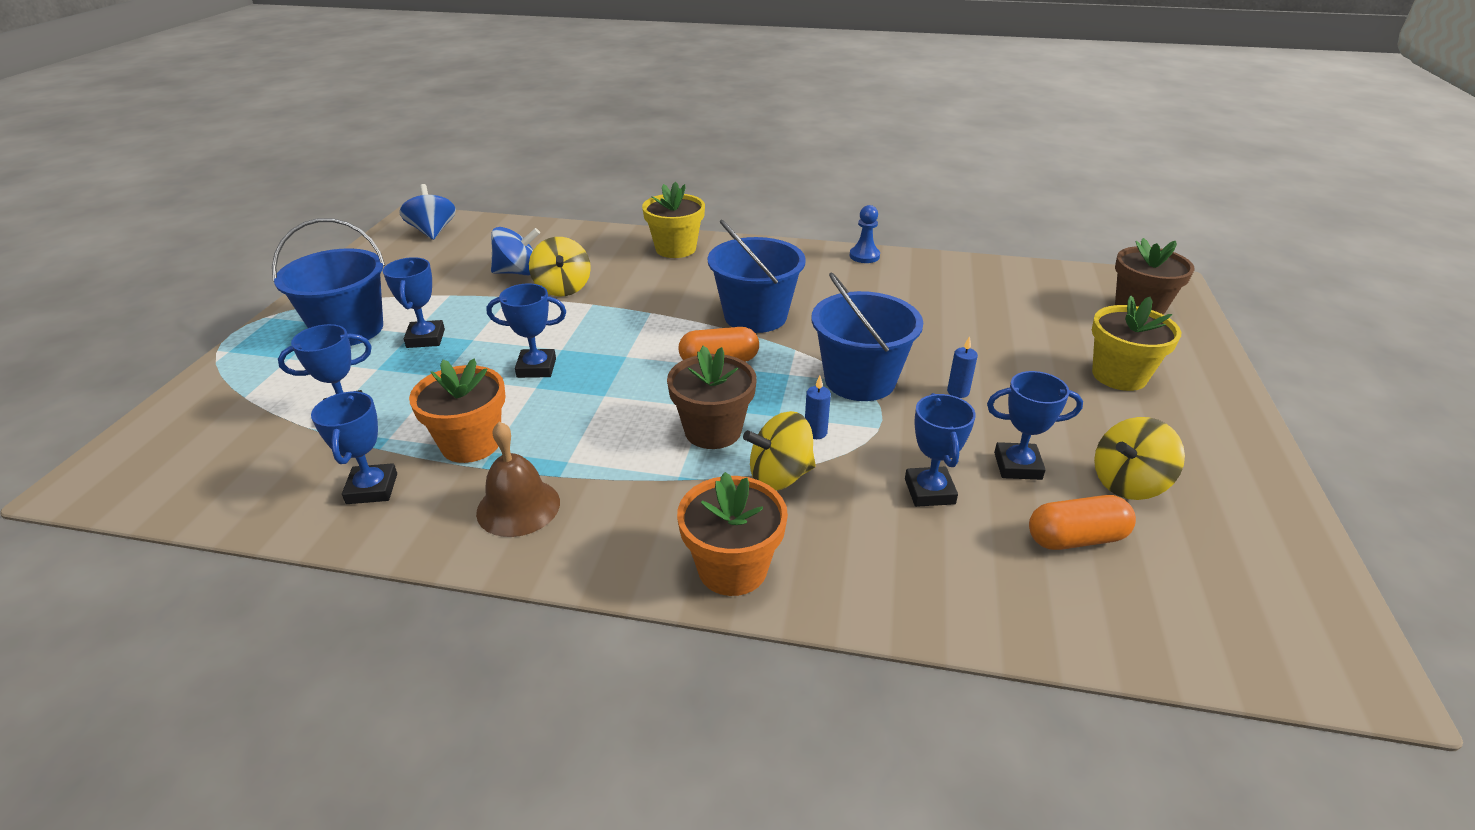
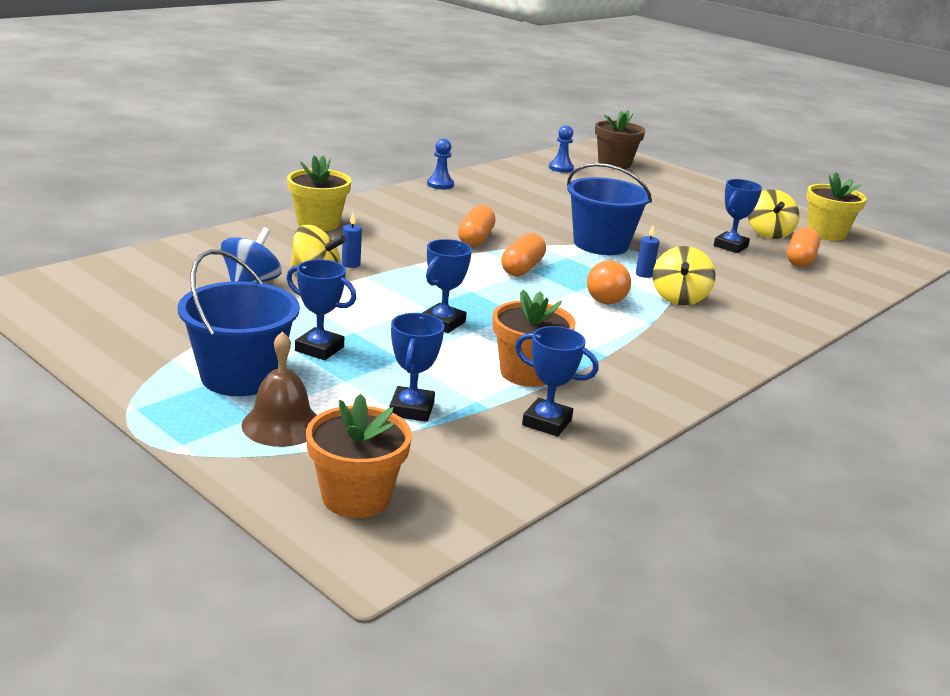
camera: 60 degrees left, 10 degrees down
blue spinning top [399,184,456,240] -> none
brown bell [476,421,560,537] -> brown bell moved to [241,331,317,447]
brown flower pot [667,346,757,449] -> orange light bulb [587,260,631,304]
orange flower pot [677,472,788,596] -> orange flower pot moved to [306,394,412,518]
blue bucket [708,220,806,333] -> orange capsule [458,205,496,247]
blue trophy [905,393,976,507] -> none
blue candle [947,336,978,398] -> blue candle moved to [342,213,362,268]
yellow flower pot [1092,295,1181,391] -> yellow flower pot moved to [806,172,867,241]
none -> blue pawn [549,125,574,173]

